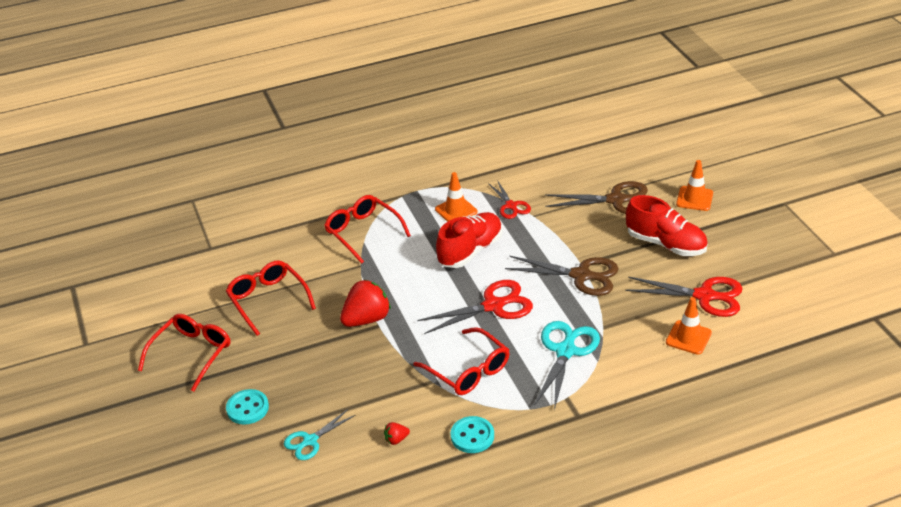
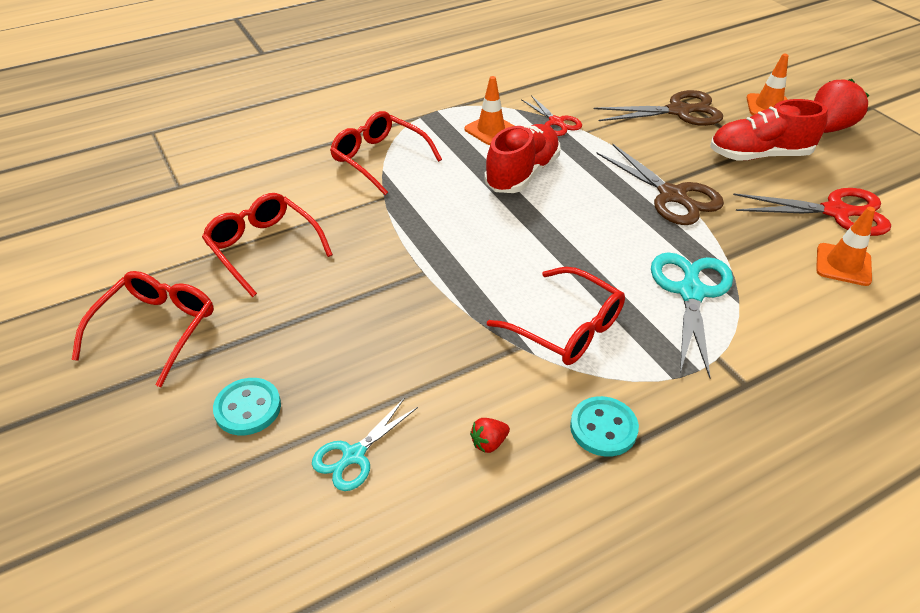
camera: 10 degrees left, 5 degrees up
red strawberry [340,279,391,327] -> red strawberry moved to [814,79,869,133]
red scissors [417,280,533,334] -> none
brown scissors [505,256,619,296] -> brown scissors turned 45 degrees clockwise [596,144,724,225]
red shoe [626,195,708,256] -> red shoe turned 150 degrees clockwise [710,99,828,161]

